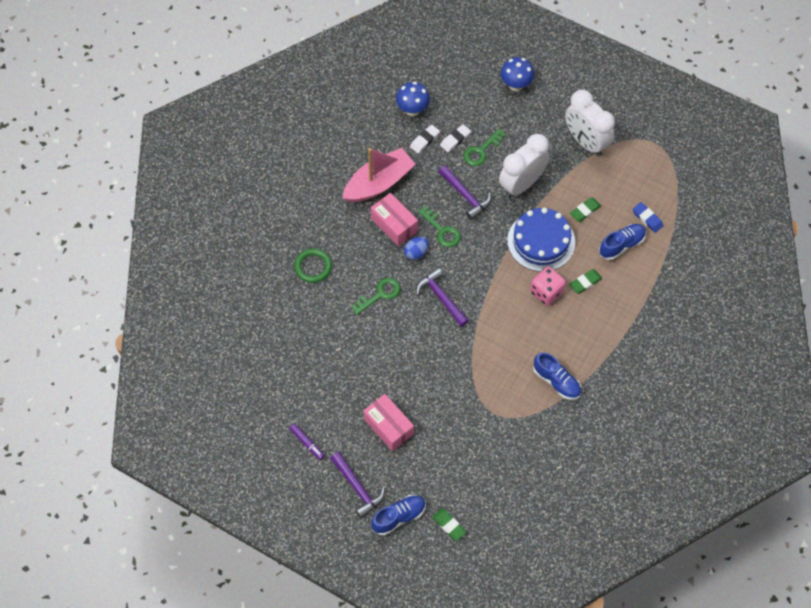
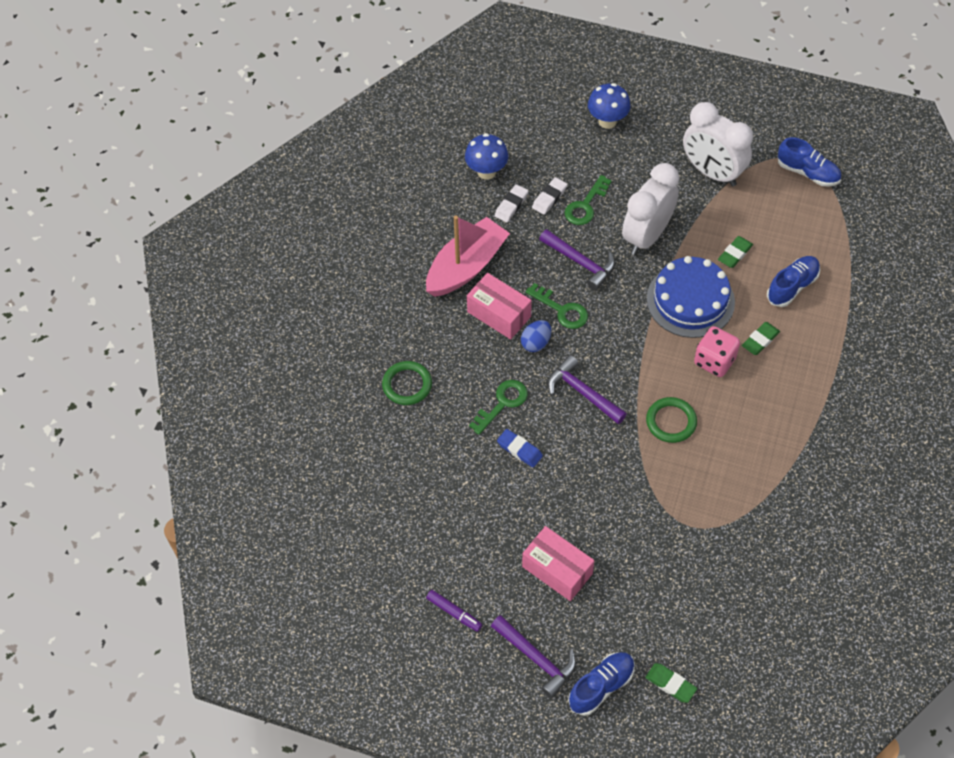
camera: 10 degrees left, 5 degrees down
blue shoe [533,352,581,400] -> blue shoe moved to [778,137,841,186]
blue eraser [633,202,663,233] -> blue eraser moved to [497,429,543,467]
none -> green ring [646,397,697,443]

